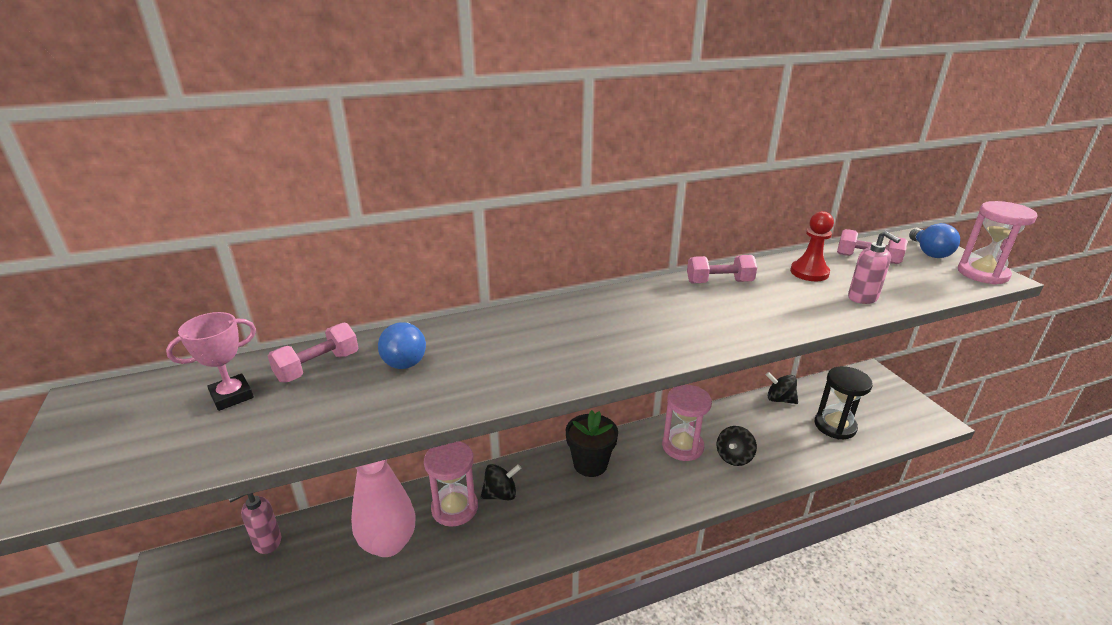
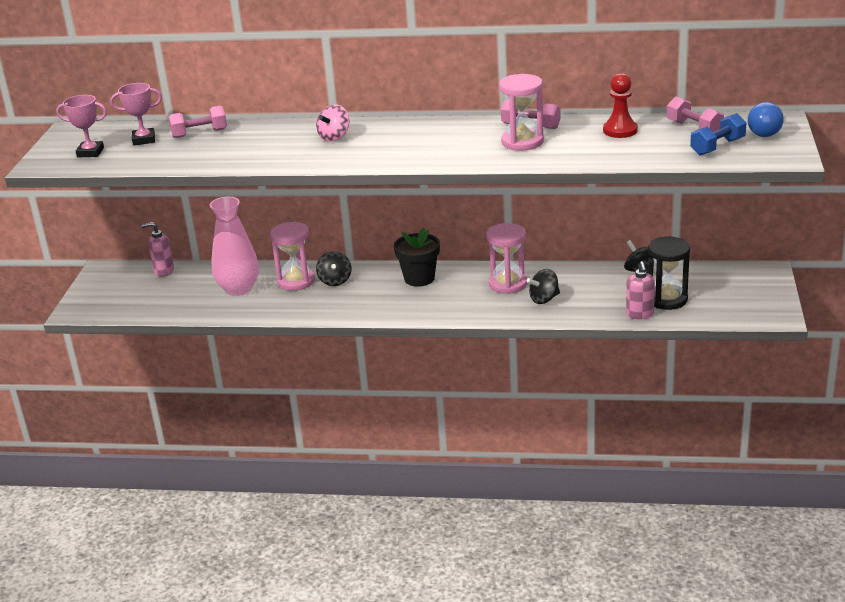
camera: 30 degrees right, 0 degrees up
blue light bulb [378,322,426,369] -> none
black spinning top [481,464,521,500] -> black spinning top turned 75 degrees clockwise [316,251,351,286]
pink soap dispenser [848,231,900,304] -> pink soap dispenser moved to [626,261,655,319]
pink hourglass [958,201,1038,284] -> pink hourglass moved to [499,74,544,151]
none -> pink trophy [56,95,107,158]
none -> pink spinning top [316,104,349,142]
none -> blue dumbbell [690,113,746,155]

